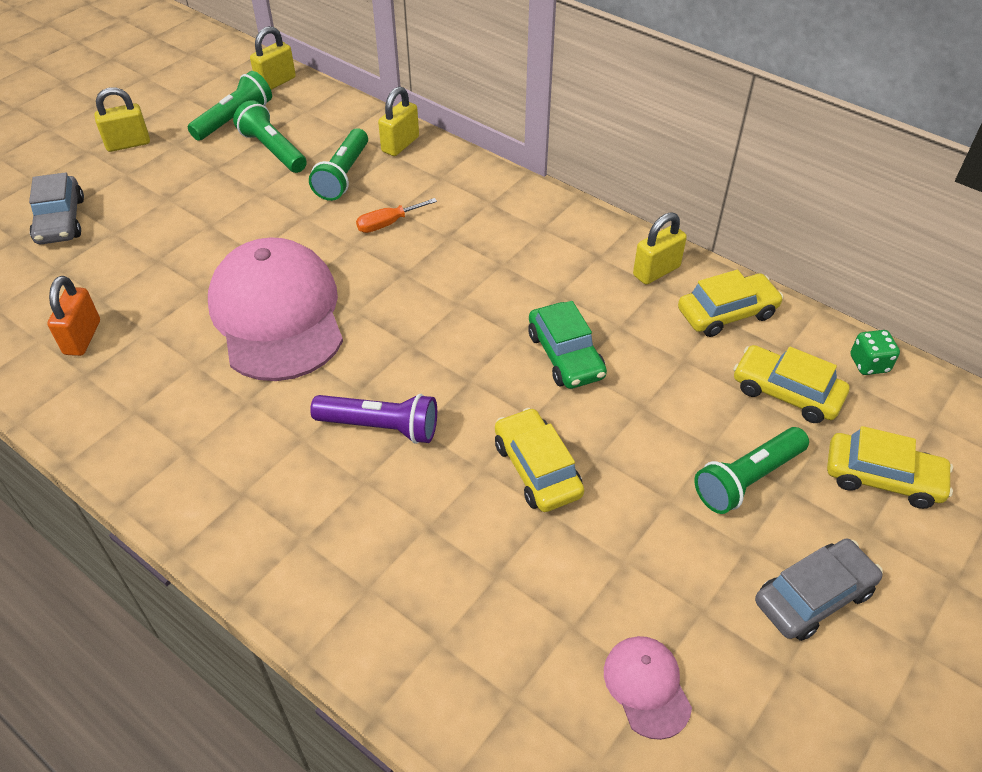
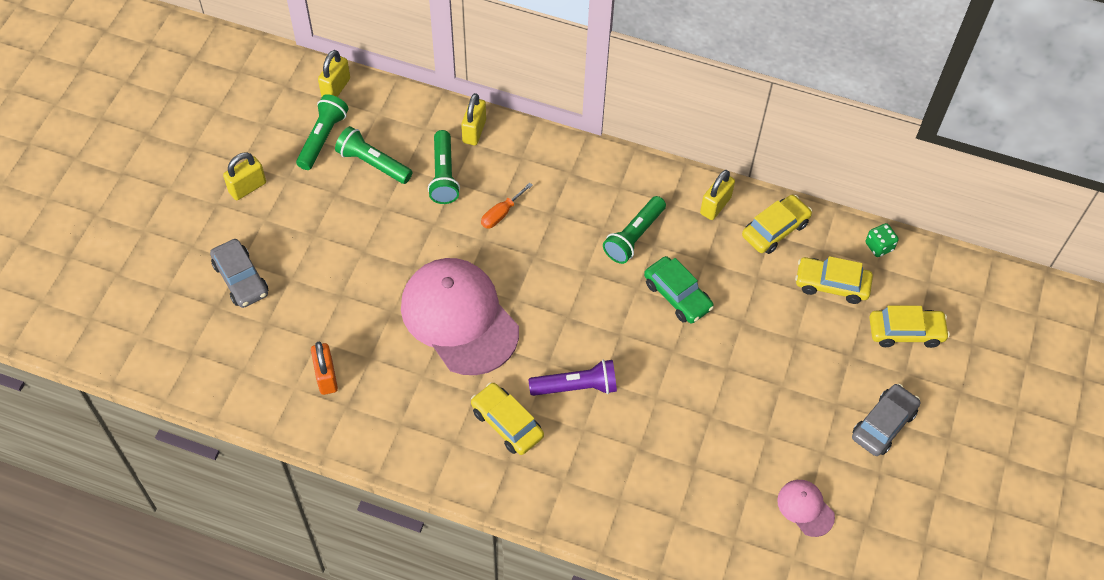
camera: 20 degrees left, 10 degrees up
yellow car [495,408,584,512] -> yellow car moved to [471,383,544,455]
green flashlight [694,427,809,514] -> green flashlight moved to [603,196,666,264]

